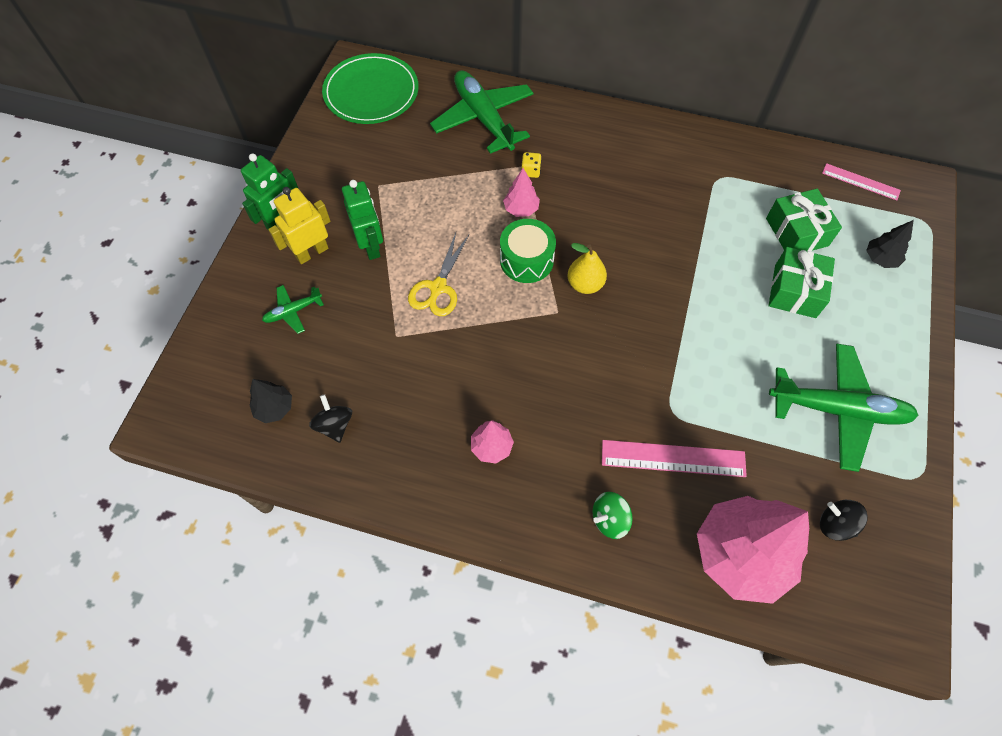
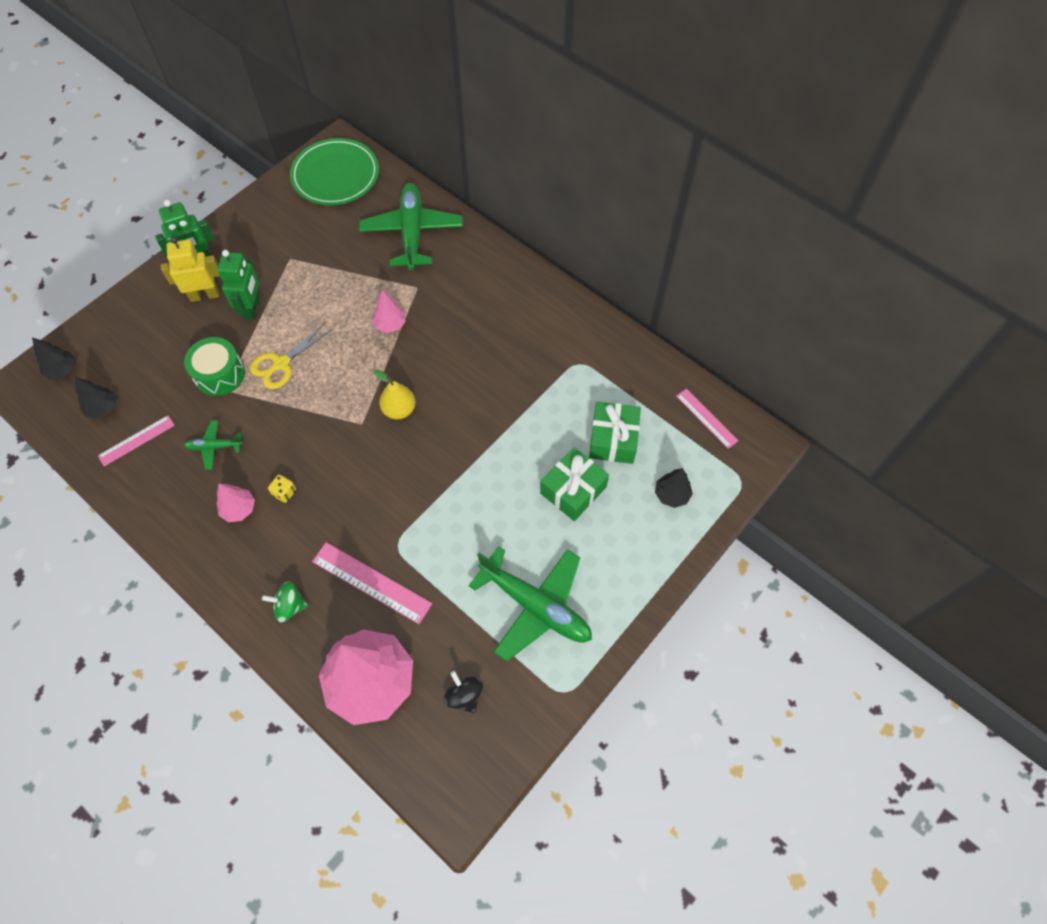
camera: 25 degrees right, 0 degrees up
green plane [262,285,324,334] -> green plane moved to [184,420,243,470]
black spinning top [309,394,352,443] -> pink ruler [98,415,175,466]
green drum [500,219,556,283] -> green drum moved to [184,337,245,396]
yellow dice [521,152,542,178] -> yellow dice moved to [268,475,296,503]
none -> black tree [32,338,75,380]

